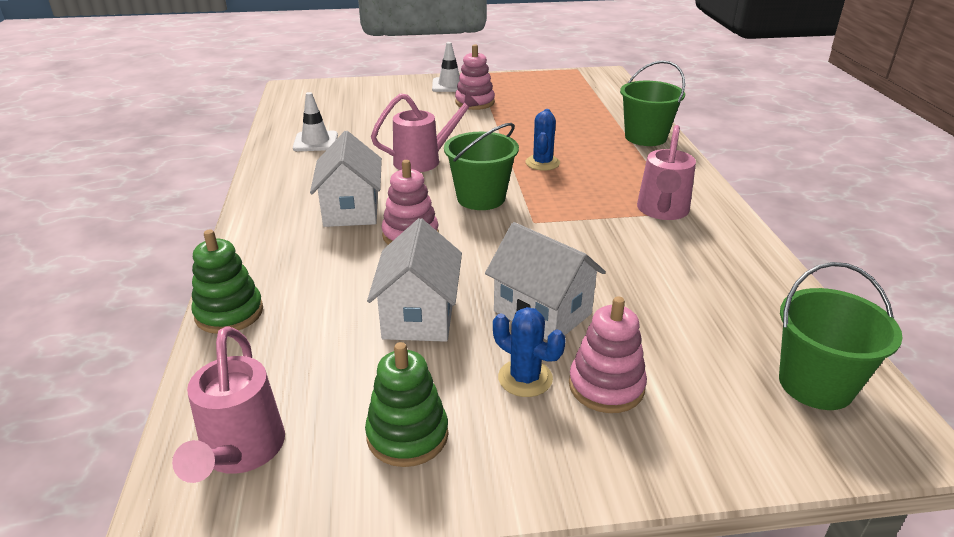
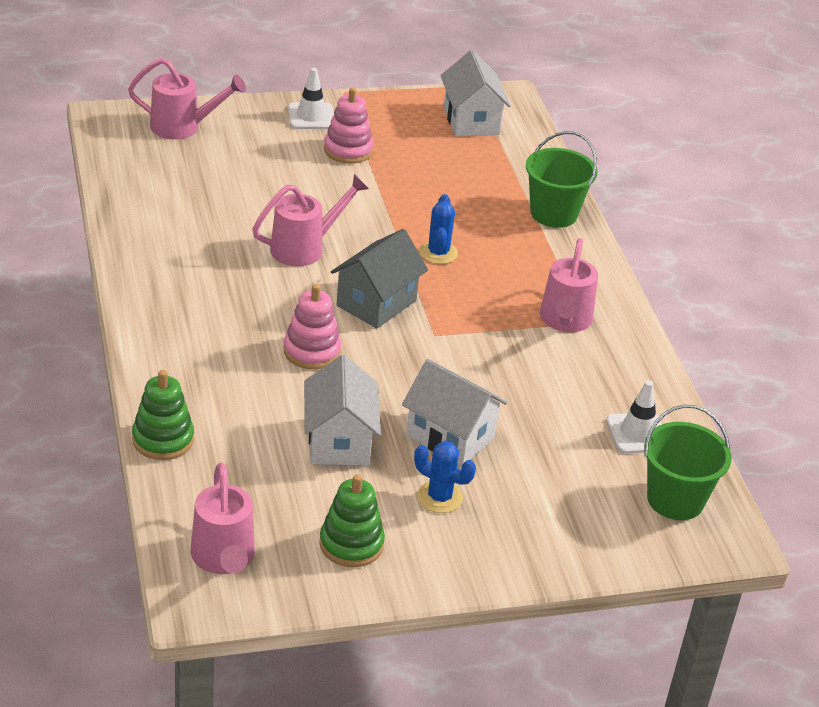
camera: 10 degrees left, 5 degrees up
white traffic cone [293,92,338,151] -> white traffic cone moved to [606,380,662,454]
white house [310,131,382,227] -> white house moved to [440,50,511,137]
green bucket [444,123,519,210] -> grey house [331,229,428,328]
pink stacking toy [569,296,647,413] -> none
none -> pink watering can [128,58,246,140]

